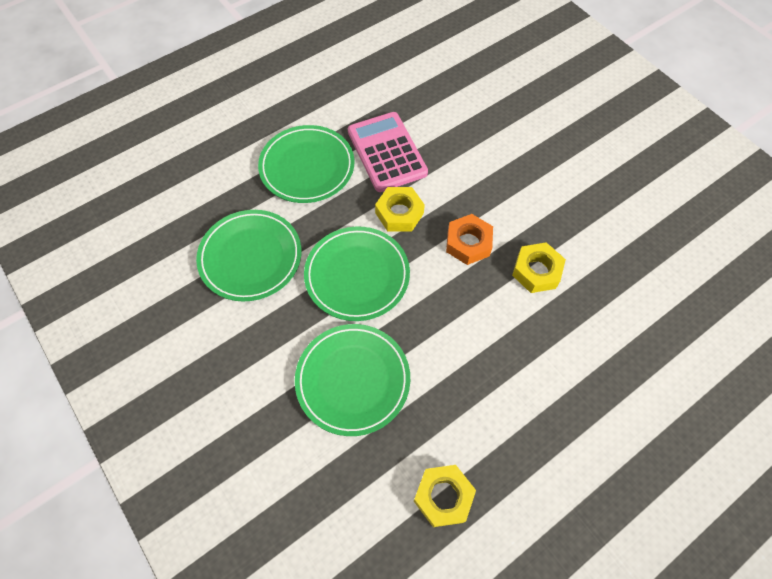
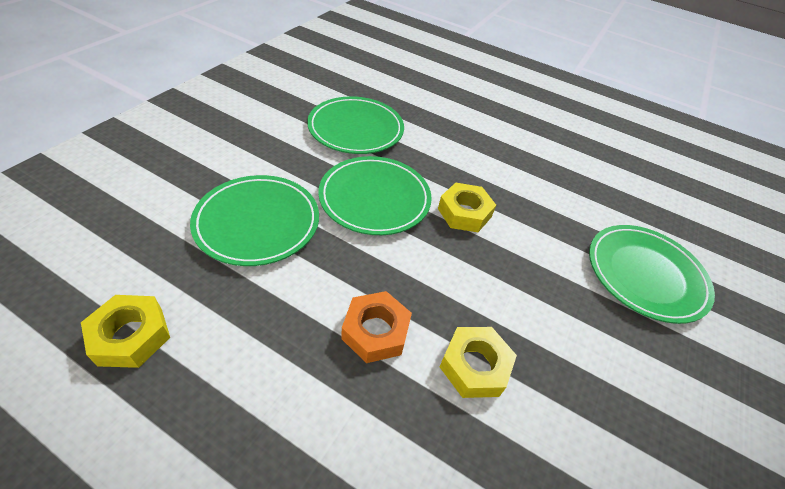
camera: 60 degrees right, 15 degrees down
green plate [258,125,354,203] -> green plate moved to [589,225,715,324]
pink calculator [348,112,428,192] -> none
orange nut [446,214,493,265] -> orange nut moved to [341,291,412,363]

